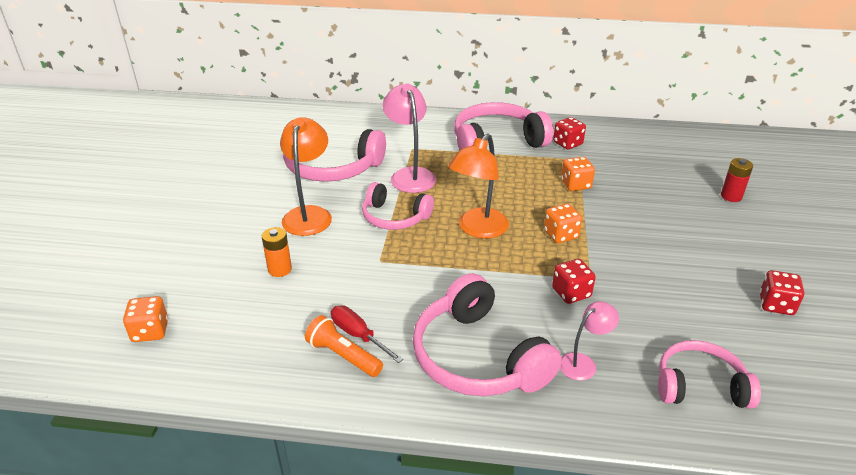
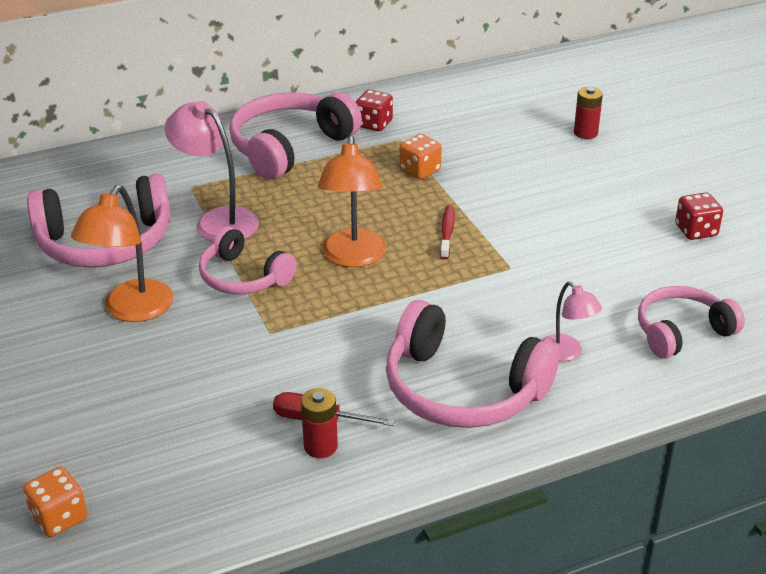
camera: 30 degrees left, 0 degrees up
orange battery [262,227,292,277] -> none
orange lamp [280,117,332,236] -> orange lamp turned 135 degrees counterclockwise [71,185,174,322]
orange flashlight [305,315,383,377] -> red battery [301,388,338,458]
pink headphones [362,182,434,230] -> pink headphones turned 45 degrees clockwise [199,226,297,294]
orange dice [544,204,582,243] -> red toothbrush [440,205,455,260]
red dice [552,259,596,304] -> none
pink lamp [560,301,619,381] -> pink lamp turned 120 degrees clockwise [542,282,602,361]

